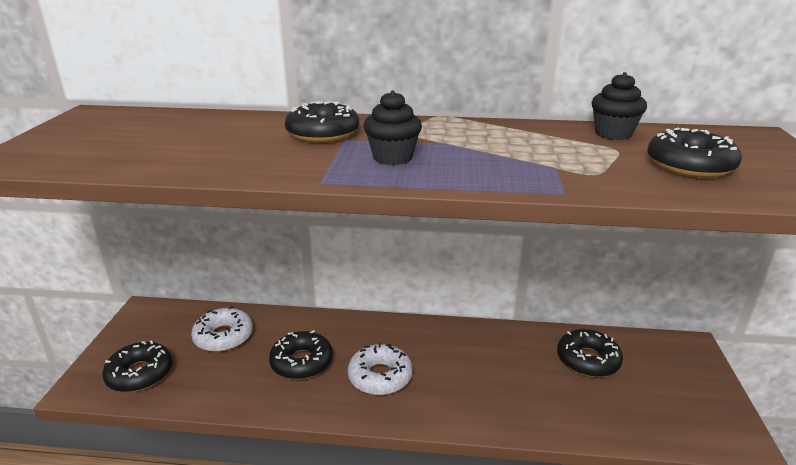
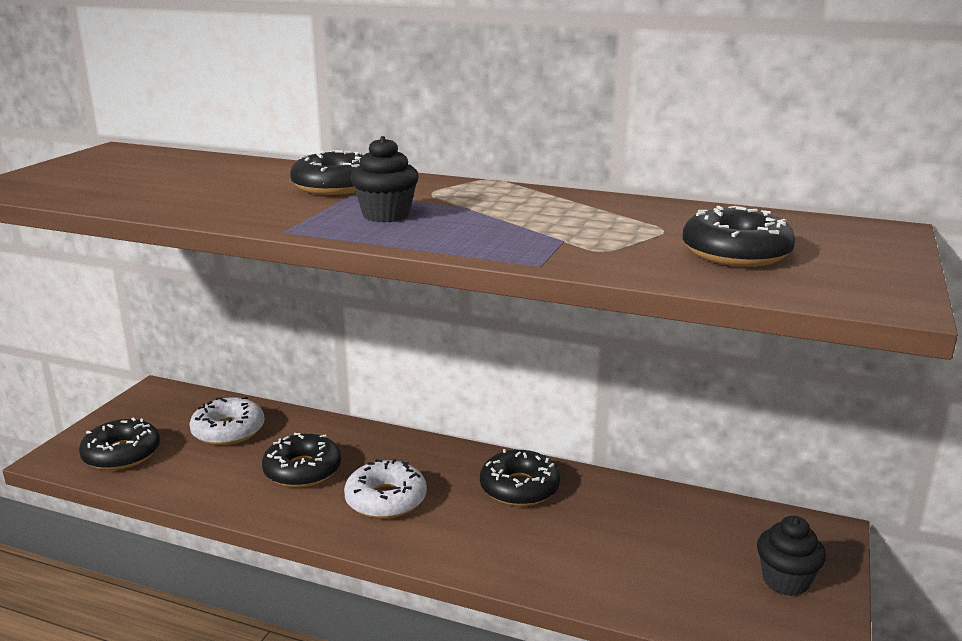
camera: 15 degrees right, 5 degrees down
black donut [557,329,623,377] -> black donut moved to [480,449,560,506]
black cupcake [592,72,647,140] -> black cupcake moved to [757,516,826,596]

